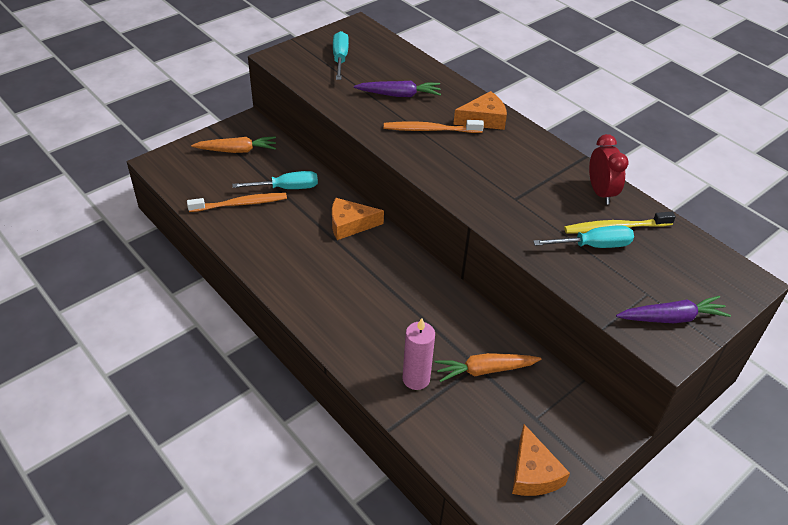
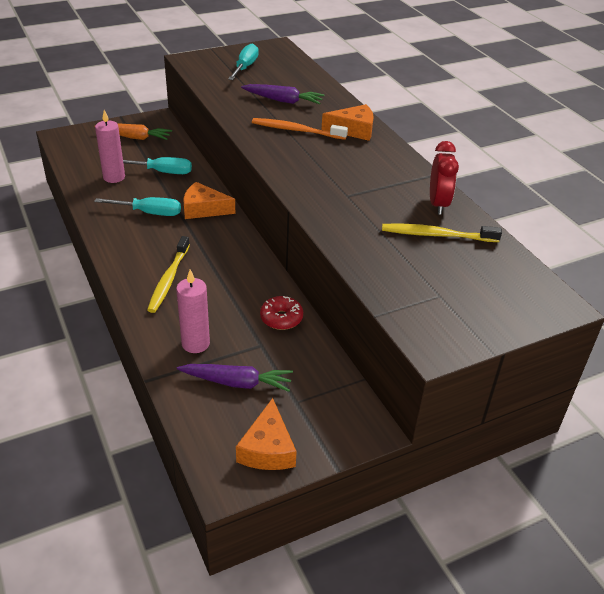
camera: 15 degrees right, 5 degrees down
orange toothbrush [187,193,287,212] -> pink candle [95,110,125,183]
orange carrot [434,353,541,382] -> none
turquoise screwdriver [533,225,634,248] -> turquoise screwdriver moved to [94,197,181,216]
purple carrot [616,296,731,323] -> purple carrot moved to [177,364,293,392]
none -> yellow toothbrush [147,236,190,313]
none -> red donut [260,296,303,330]

